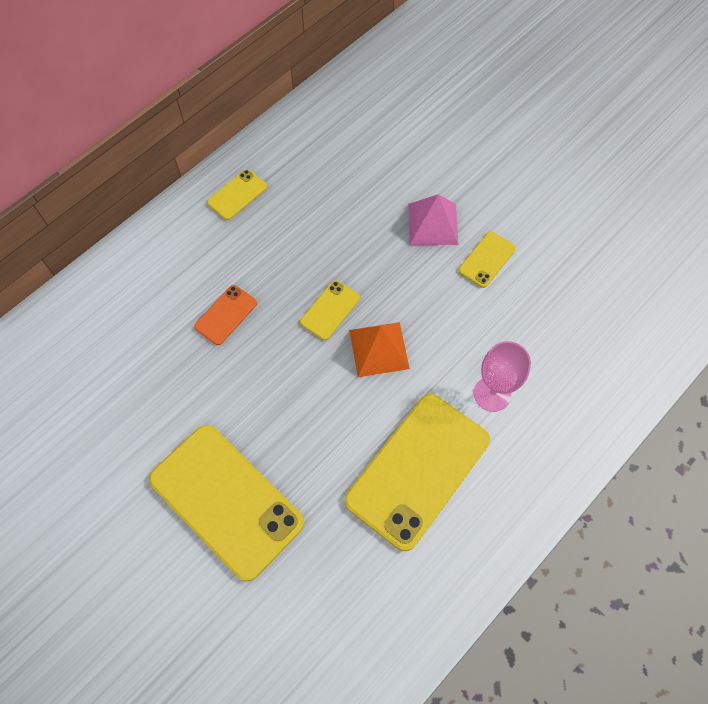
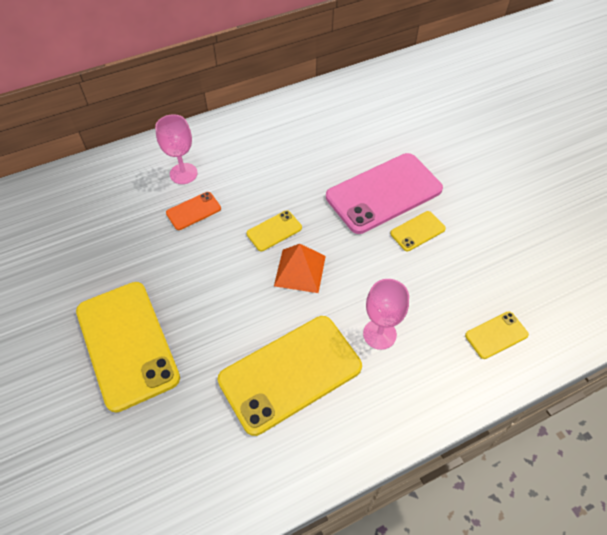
camera: 20 degrees right, 10 degrees down
yellow phone [207,169,267,220] -> yellow phone moved to [465,311,529,359]
pink pyramid [408,194,458,245] -> pink phone [326,153,443,234]
none -> pink goblet [155,114,198,184]

